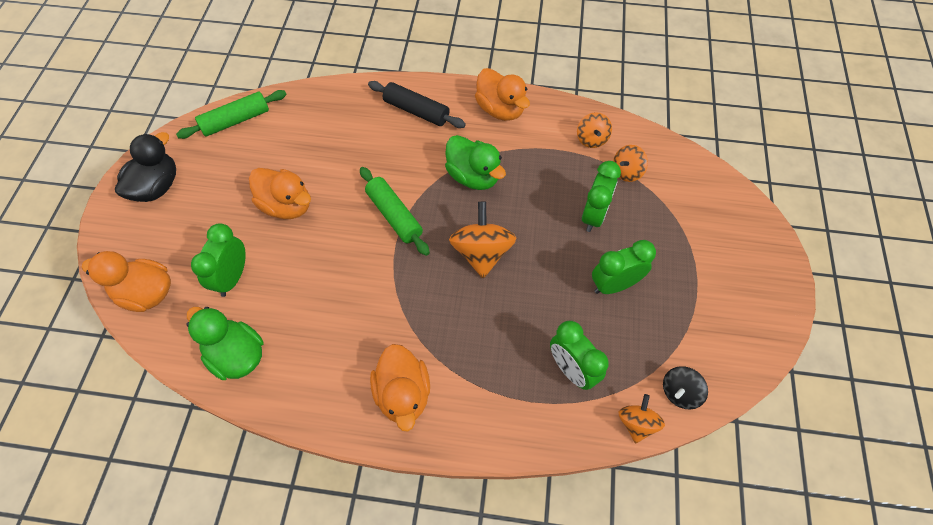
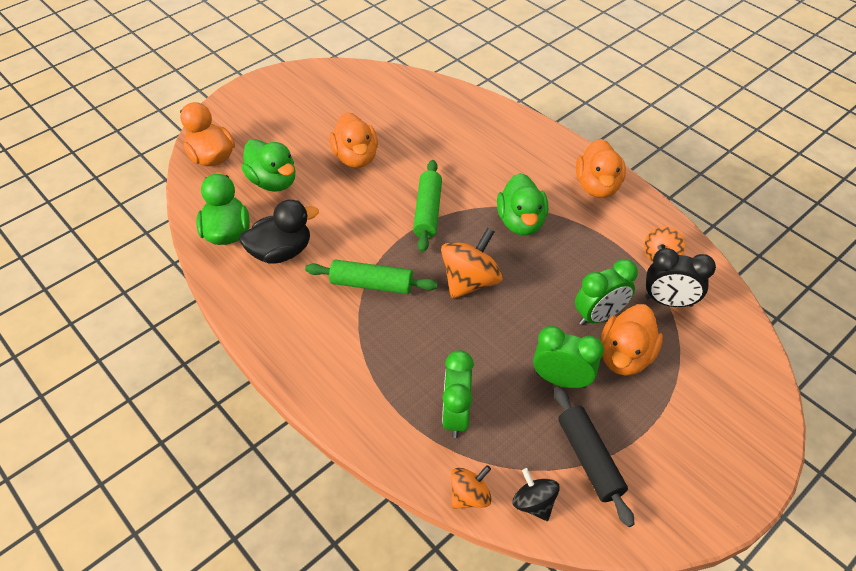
camera: 40 degrees right, 10 degrees down
black duck [115,132,176,202] -> black duck moved to [239,200,319,264]
green rolling pin [176,90,287,139] -> green rolling pin moved to [305,260,438,294]
green clock [191,223,246,297] -> green duck [242,139,295,192]
black rolling pin [368,81,466,128] -> black rolling pin moved to [554,386,634,527]
orange duck [370,344,430,432] -> orange duck moved to [600,304,663,376]
orange spinning top [613,145,648,182] -> black clock [645,248,716,307]
black spinning top [663,366,708,410] -> black spinning top turned 60 degrees clockwise [512,468,559,521]

